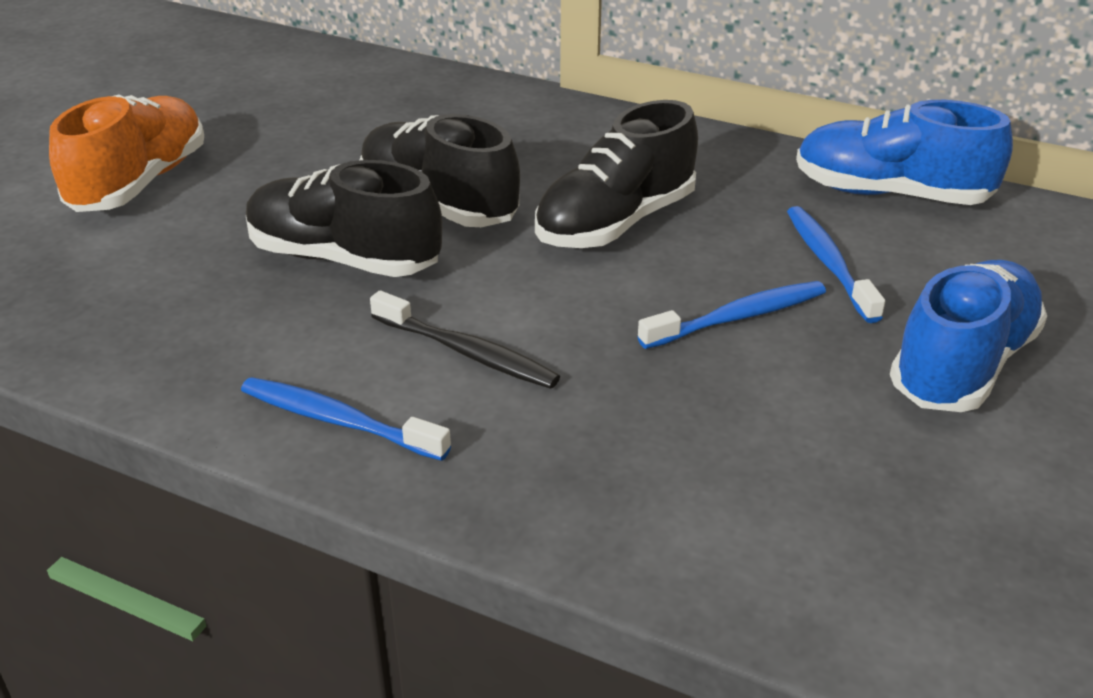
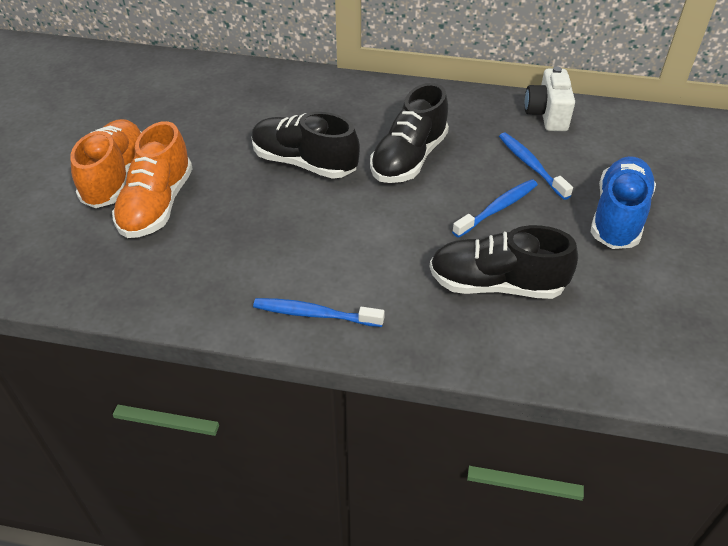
camera: 15 degrees left, 10 degrees up
black shoe [246,160,442,277] -> black shoe moved to [430,225,578,299]
black toothbrush [370,290,560,389] -> none
blue shoe [796,100,1013,205] -> white camera [525,66,575,131]
none -> orange shoe [112,121,193,238]

